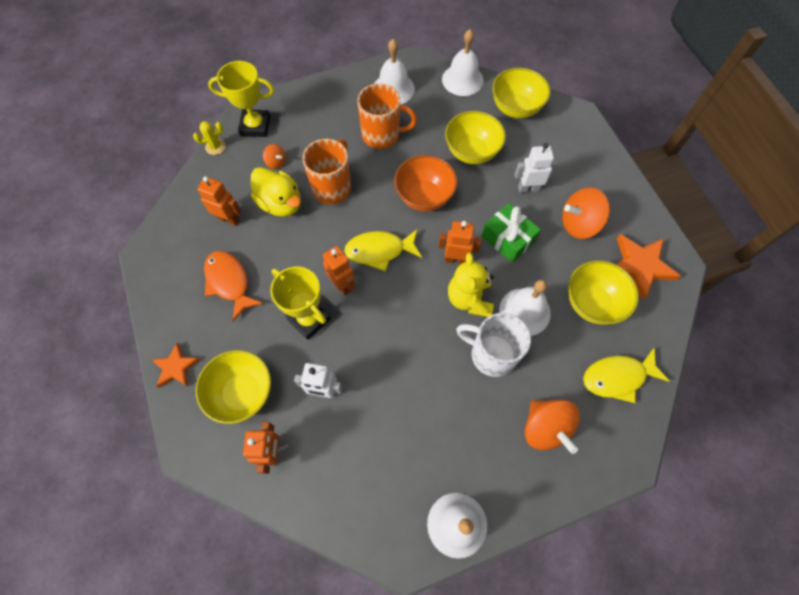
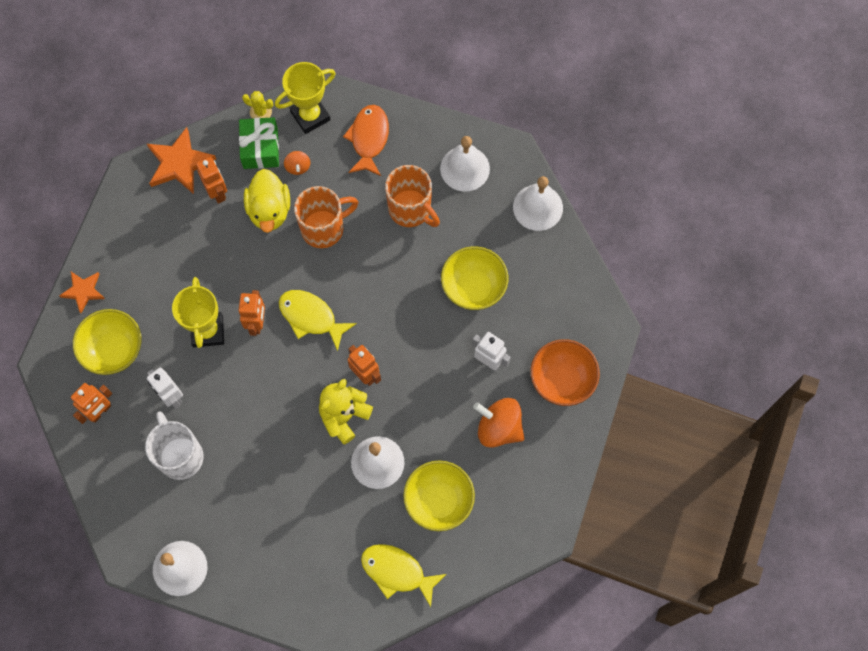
camera: 40 degrees right, 5 degrees up
orange fish [204,251,263,321] -> orange fish moved to [343,105,389,176]
yellow trophy [208,61,274,137] -> yellow trophy turned 75 degrees counterclockwise [275,62,336,134]
orange bowl [394,155,457,212] -> orange bowl moved to [531,339,600,406]
white mug [456,313,531,377] -> white mug moved to [145,411,204,480]
green gift [481,203,541,263] -> green gift moved to [239,117,279,169]
yellow bowl [492,68,551,118] -> none
orange spinning top [525,399,580,454] -> none
orange star [616,234,681,300] -> orange star moved to [147,127,216,194]

